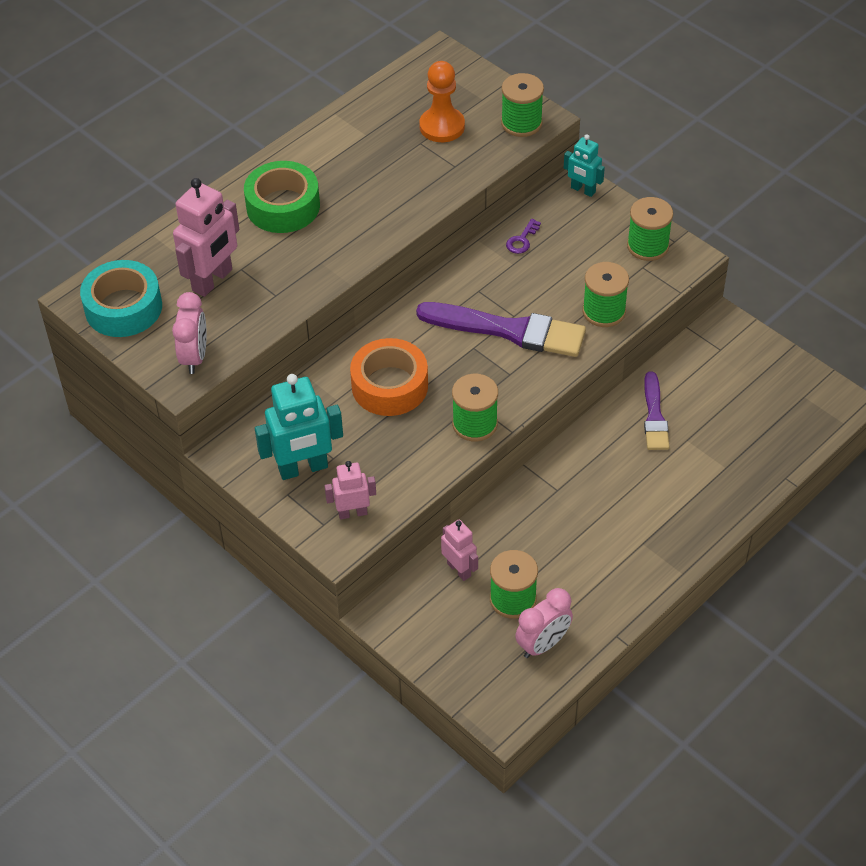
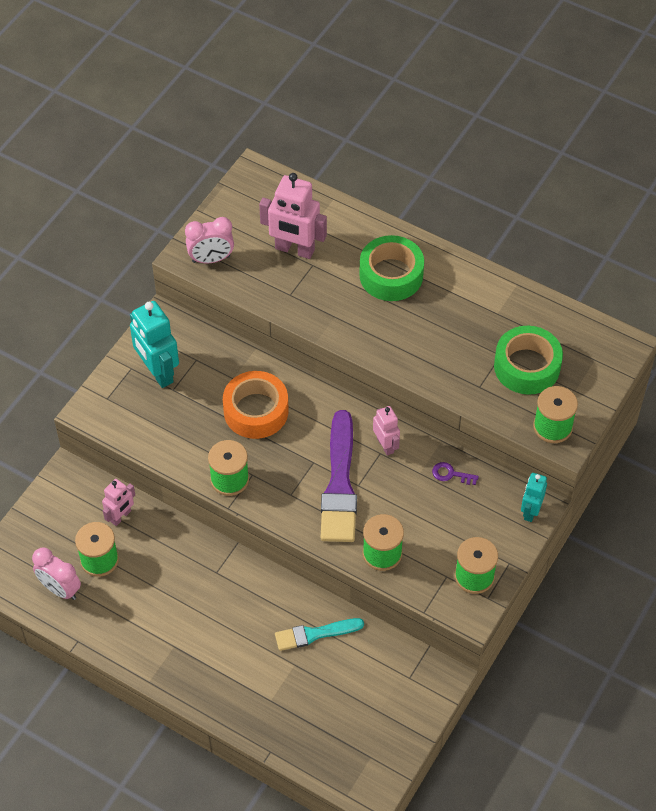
camera: 75 degrees right, 5 degrees up
turquoise tape [80,260,162,337] -> none
pink robot [325,461,376,519] -> pink robot moved to [373,406,400,456]
orange pawn [419,61,465,142] -> green tape [494,326,563,395]
purple brush [644,372,669,450] -> turquoise brush [275,618,364,651]

